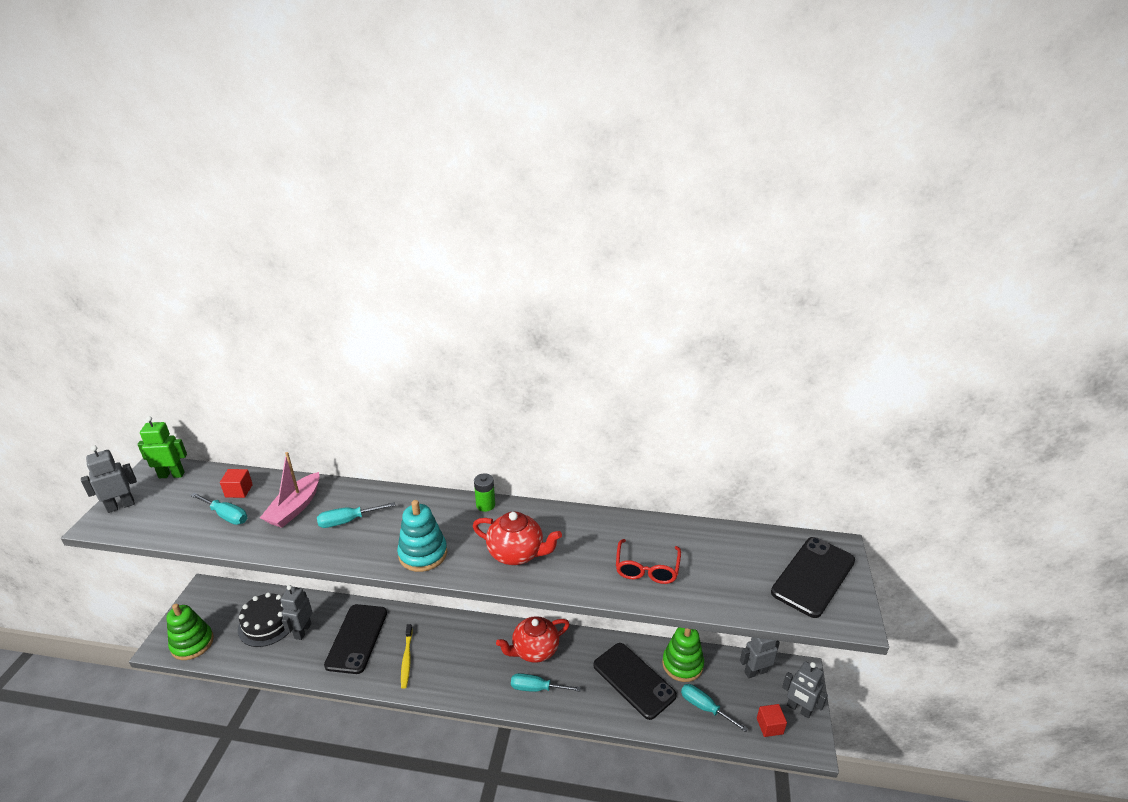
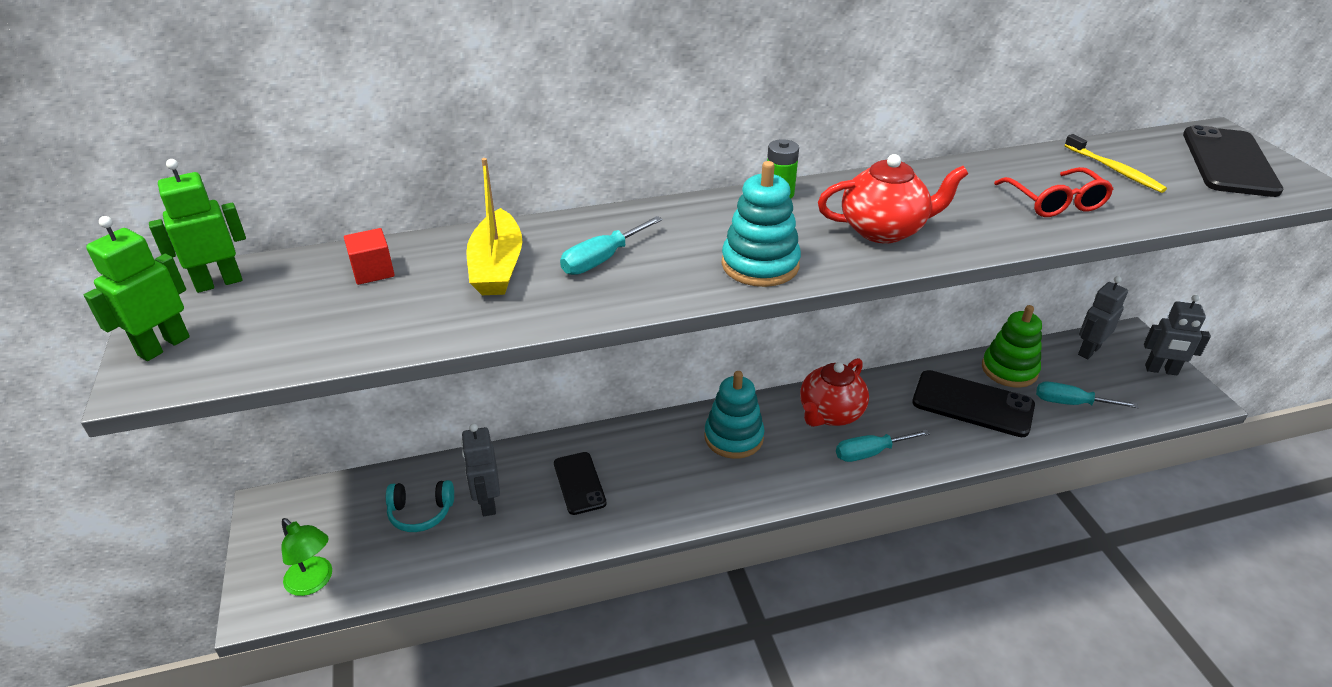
camera: 25 degrees left, 5 degrees up
grey robot [81,445,137,513] -> green robot [84,216,190,361]
green stacking toy [166,604,214,660] -> green lamp [281,518,332,596]
turquoise screwdriver [190,492,247,525] -> none
black cake [238,592,289,647] -> turquoise headphones [386,480,454,532]
pink boat [260,452,320,528] -> yellow boat [466,158,522,295]
black phone [324,604,387,674] -> black phone [554,452,607,515], size x0.61
yellow toothbrush [401,624,412,689] -> yellow toothbrush moved to [1064,134,1167,193]
red cube [757,704,787,737] -> none
none -> turquoise stacking toy [704,371,765,459]

